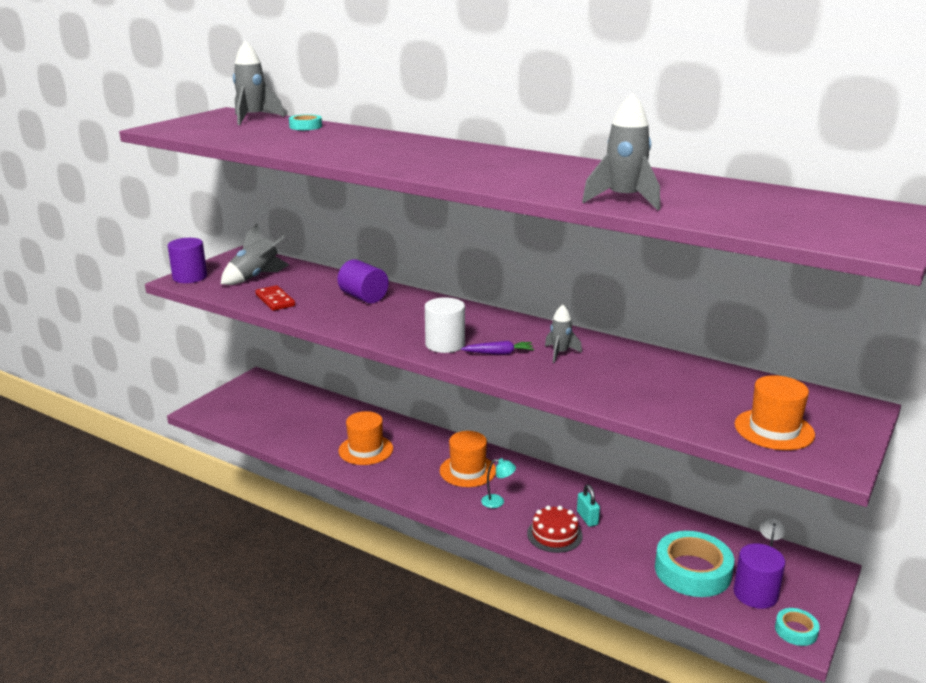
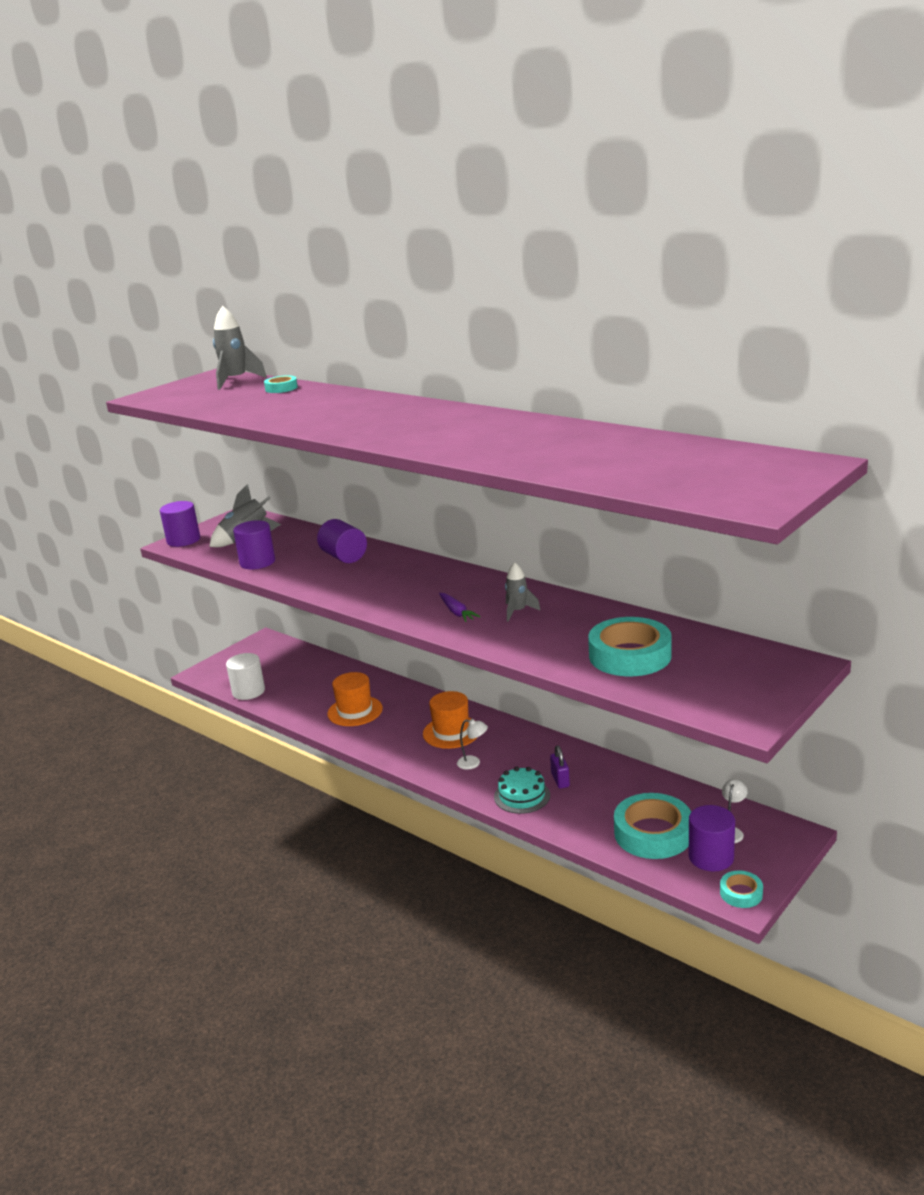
camera: 10 degrees right, 0 degrees up
red domino [255,285,295,311] -> purple cylinder [233,520,275,569]
white cylinder [425,297,465,353] -> white cylinder moved to [226,653,265,700]
purple carrot [461,341,534,355] -> purple carrot turned 60 degrees clockwise [439,593,481,622]
turquoise lamp [481,458,516,508] -> white lamp [457,719,488,770]
red cake [527,506,583,553] -> turquoise cake [494,767,550,814]
turquoise padlock [577,485,600,527] -> purple padlock [550,745,570,789]
grey rocket [582,93,660,210] -> none
orange hat [734,375,815,450] -> none
none -> turquoise tape [588,617,672,676]

